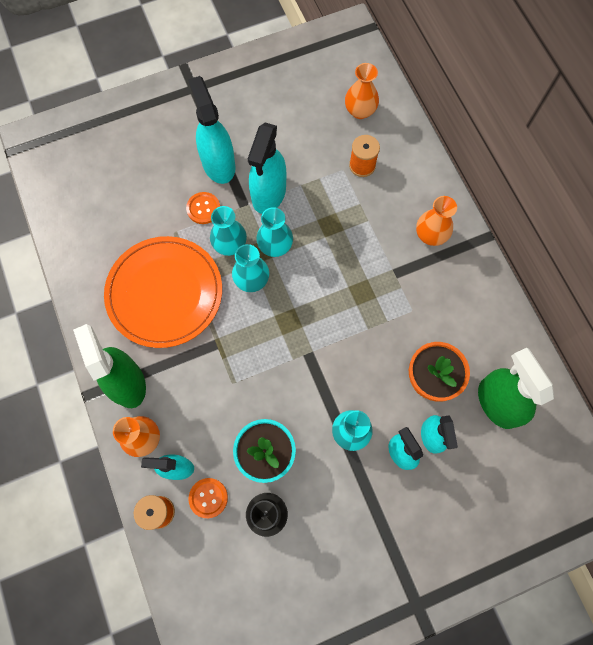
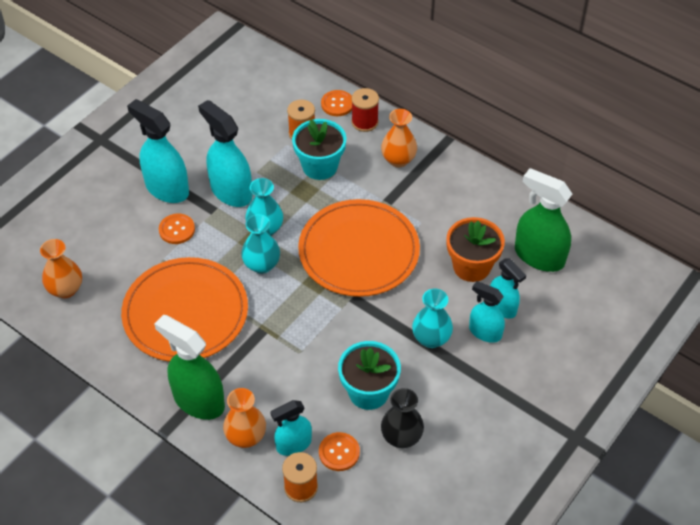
camera: 30 degrees left, 20 degrees down
turquoise vase [210,206,247,256] -> none
turquoise spray bottle [248,123,286,214] -> turquoise spray bottle turned 150 degrees clockwise [198,100,252,207]
orange vase [345,63,379,119] -> orange vase moved to [40,239,82,298]
none -> turquoise flower pot [292,119,346,180]
none -> orange plate [298,199,420,297]
none -> orange button [321,90,352,116]
none -> red spool [352,88,379,132]

